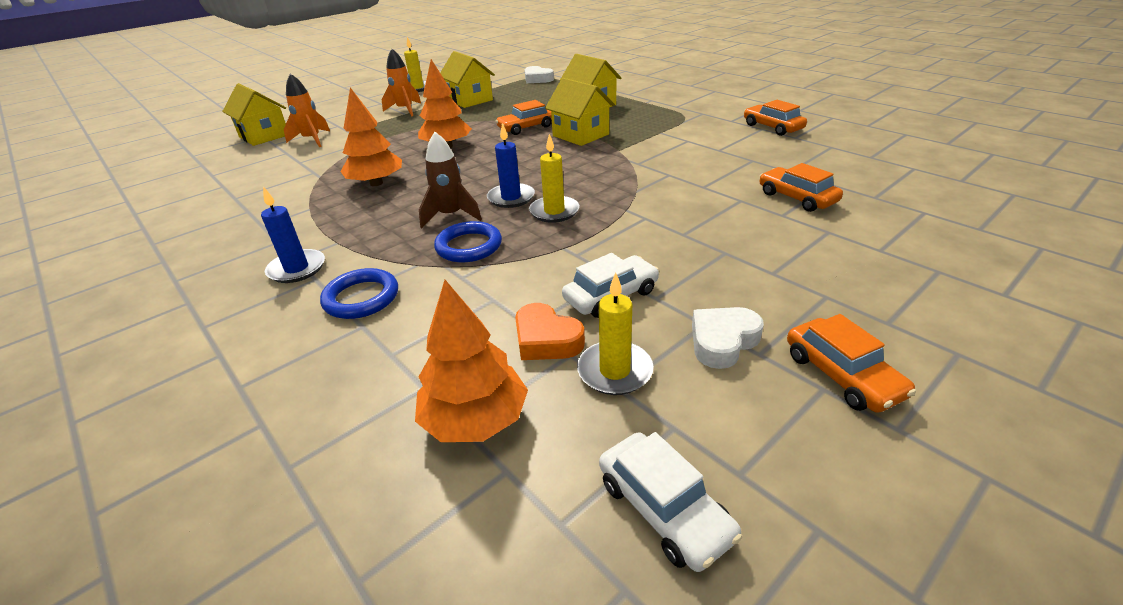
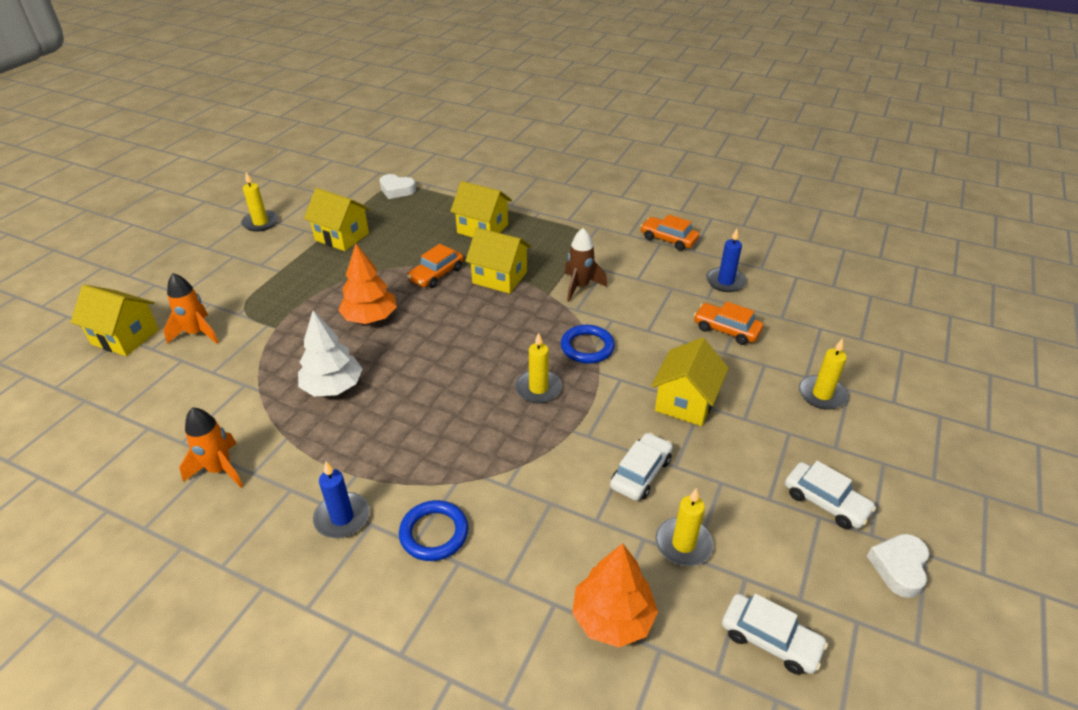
camera: 25 degrees left, 5 degrees up
orange tree [340,88,402,186] -> white tree [298,311,362,396]
orange rocket [382,49,421,116] -> orange rocket moved to [179,407,243,488]
brown rocket [419,132,482,228] -> brown rocket moved to [565,228,607,302]
blue ring [434,221,502,262] -> blue ring moved to [561,325,615,364]
blue candle [487,123,535,208] -> blue candle moved to [706,228,747,292]
orange heart [515,303,585,360] -> none
white heart [692,307,764,369] -> white heart moved to [867,534,929,598]
orange car [787,314,916,413] -> white car [785,461,876,529]
none -> yellow house [651,338,729,426]
none -> yellow candle [799,338,848,410]

